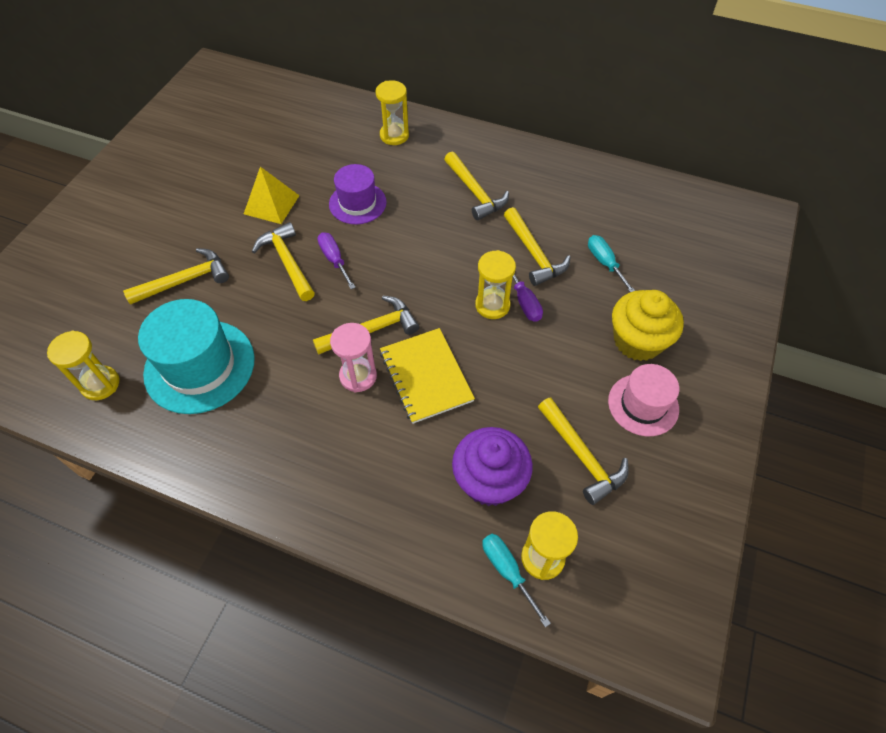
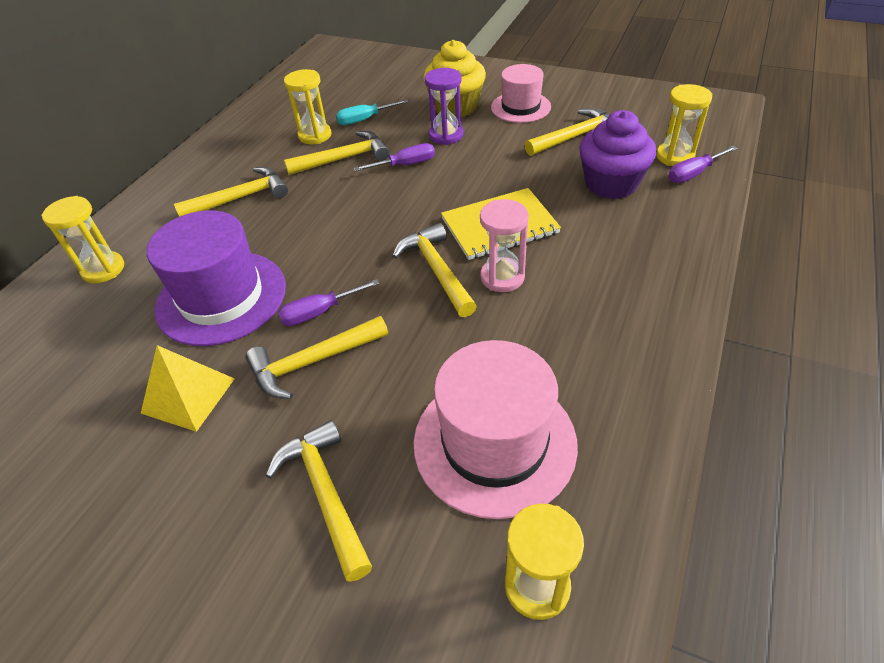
camera: 85 degrees left, 10 degrees down
turquoise hat [138,299,255,414] -> pink hat [413,340,578,519]
purple hat [329,164,387,224] -> purple hat [147,210,286,346], size x1.61
yellow hourglass [475,250,516,319] -> yellow hourglass moved to [284,69,332,144]
turquoise screwdriver [482,534,551,627] -> purple screwdriver [668,146,738,183]
none -> purple hourglass [425,68,463,145]

